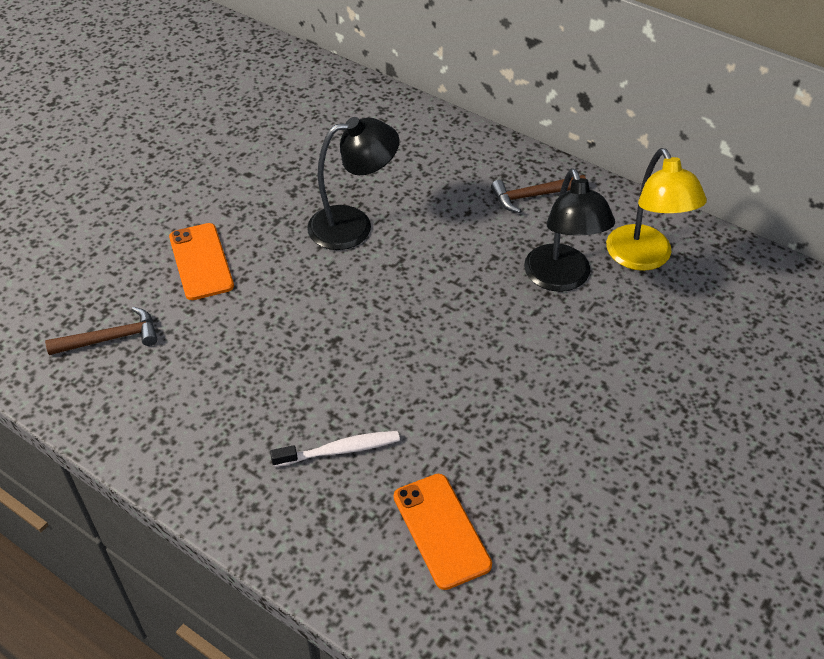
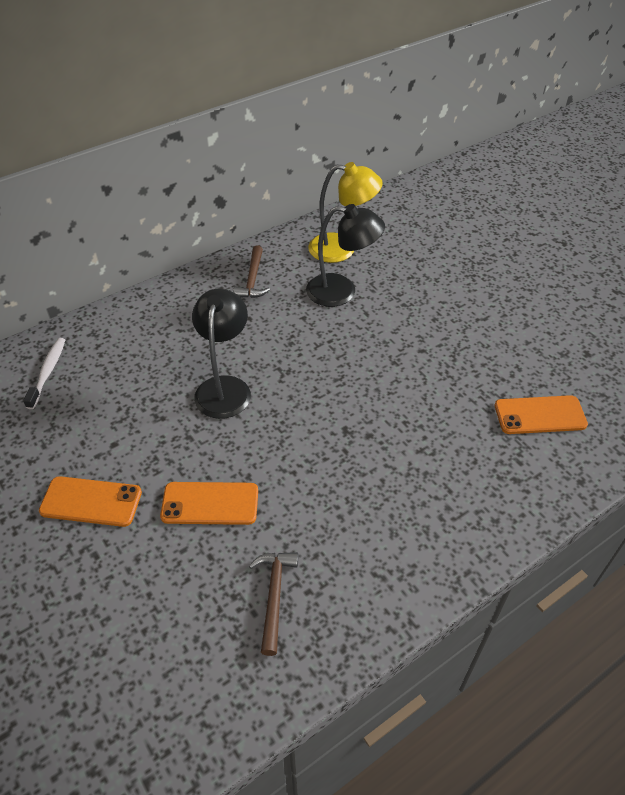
camera: 70 degrees left, 0 degrees up
white toothbrush [270,431,400,467] -> white toothbrush moved to [23,338,65,409]
none -> orange phone [39,476,142,527]

